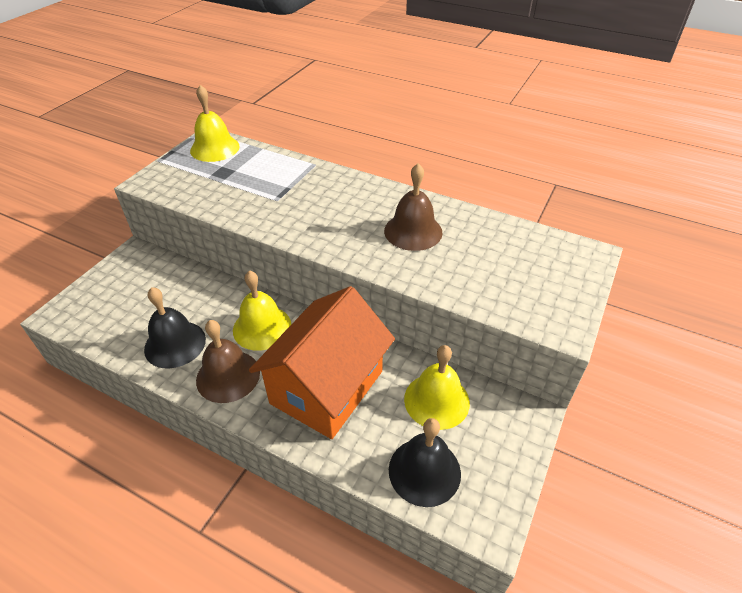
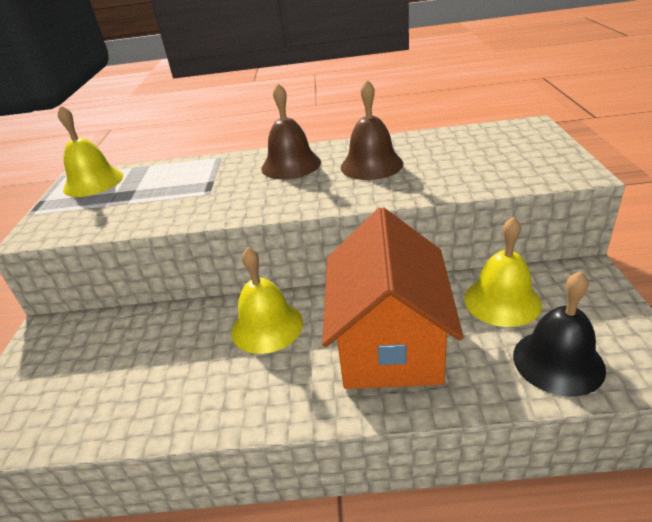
camera: 25 degrees left, 10 degrees down
black bell [144,287,206,369] -> none
brown bell [196,320,260,403] -> brown bell moved to [261,83,321,179]

